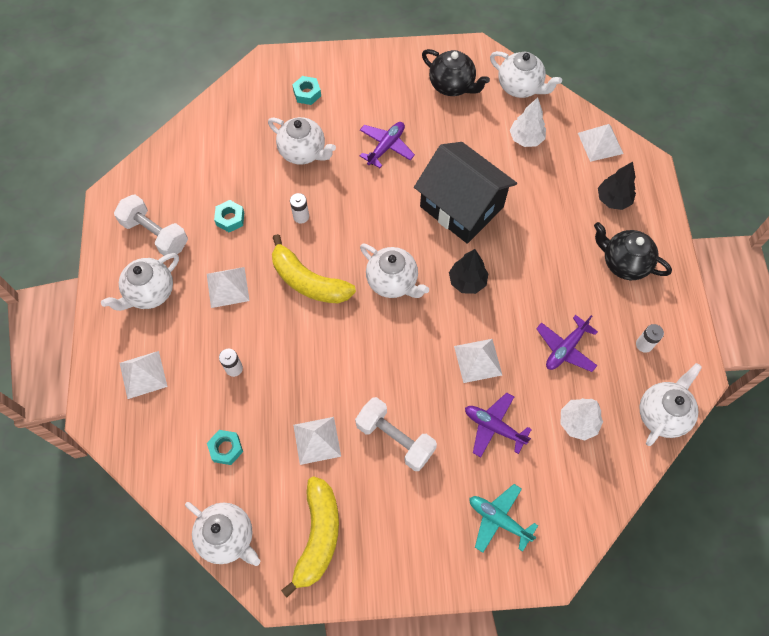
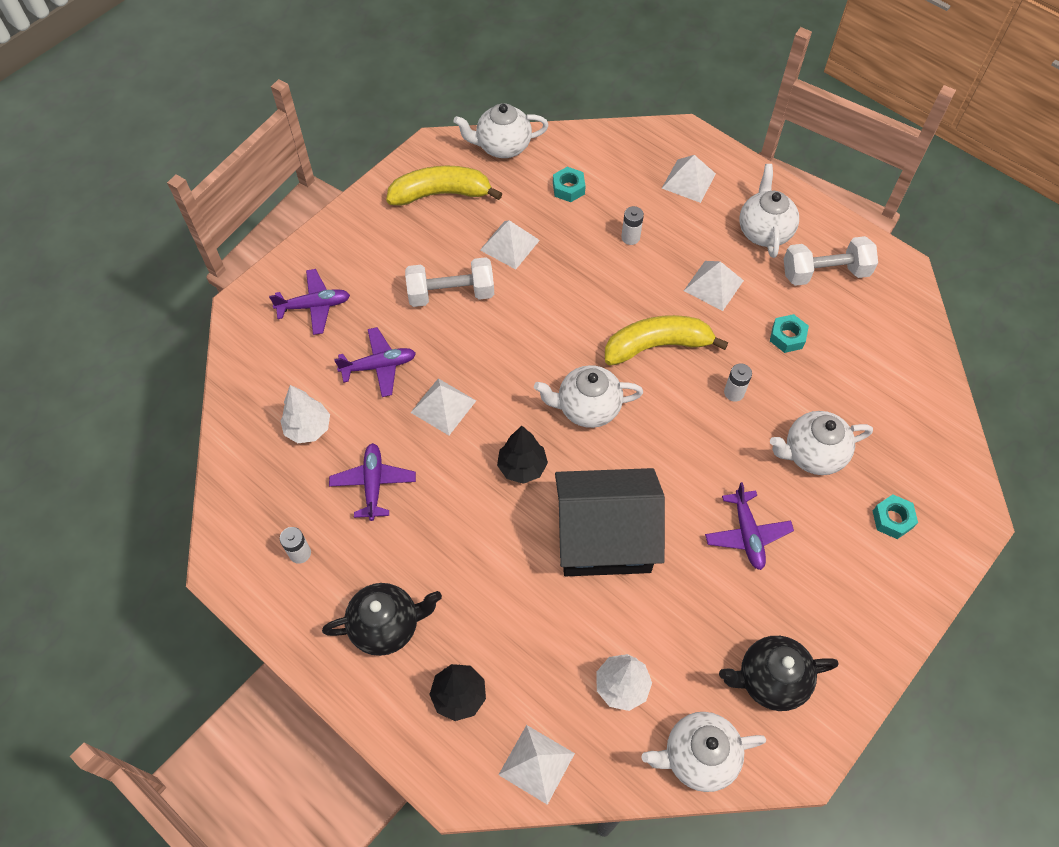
camera: 135 degrees right, 5 degrees down
yellow banana [281,476,339,598] -> yellow banana turned 120 degrees clockwise [386,165,502,206]
turquoise plane [469,484,538,553] -> purple plane [269,269,350,335]
white teapot [639,363,702,446] -> none

